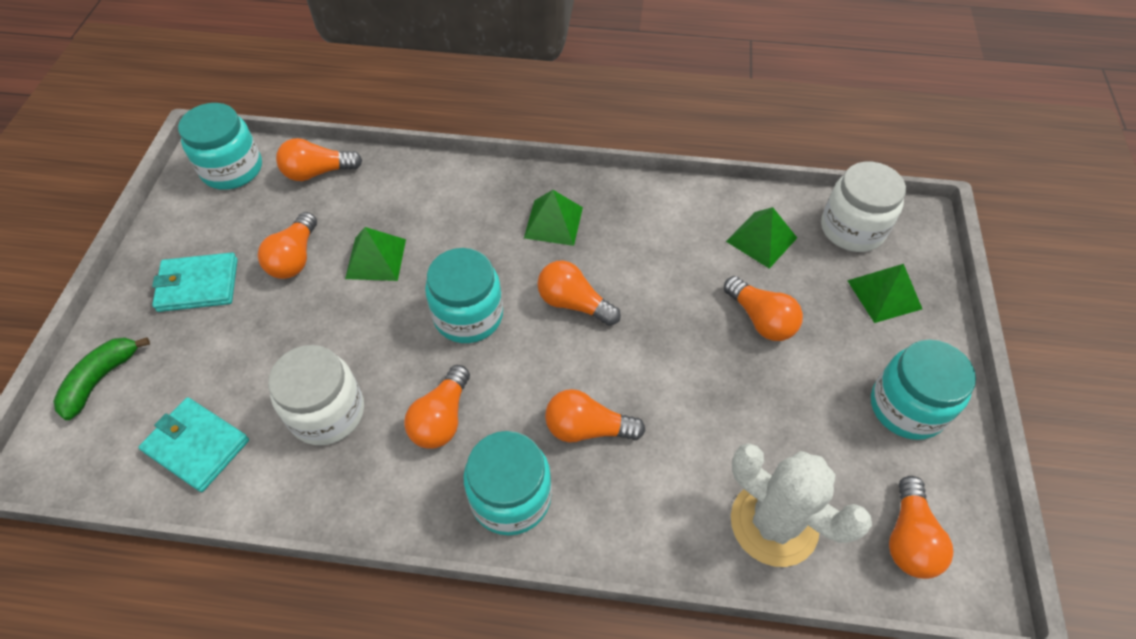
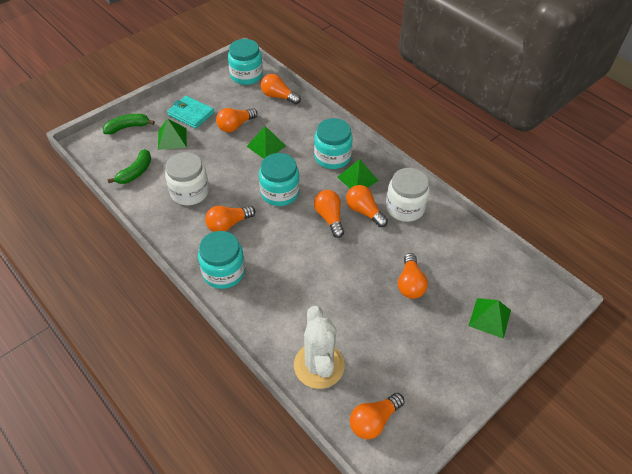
camera: 40 degrees right, 5 degrees down
turquoise wallet [138,397,249,492] -> green banana [108,149,151,184]
orange light bulb [545,389,645,442] -> orange light bulb moved to [346,185,388,227]
green pyramid [726,207,797,269] -> green pyramid moved to [158,118,187,150]
white jar [821,162,906,252] -> white jar moved to [386,168,430,222]
turquoise jar [871,339,976,440] -> turquoise jar moved to [314,118,353,169]

